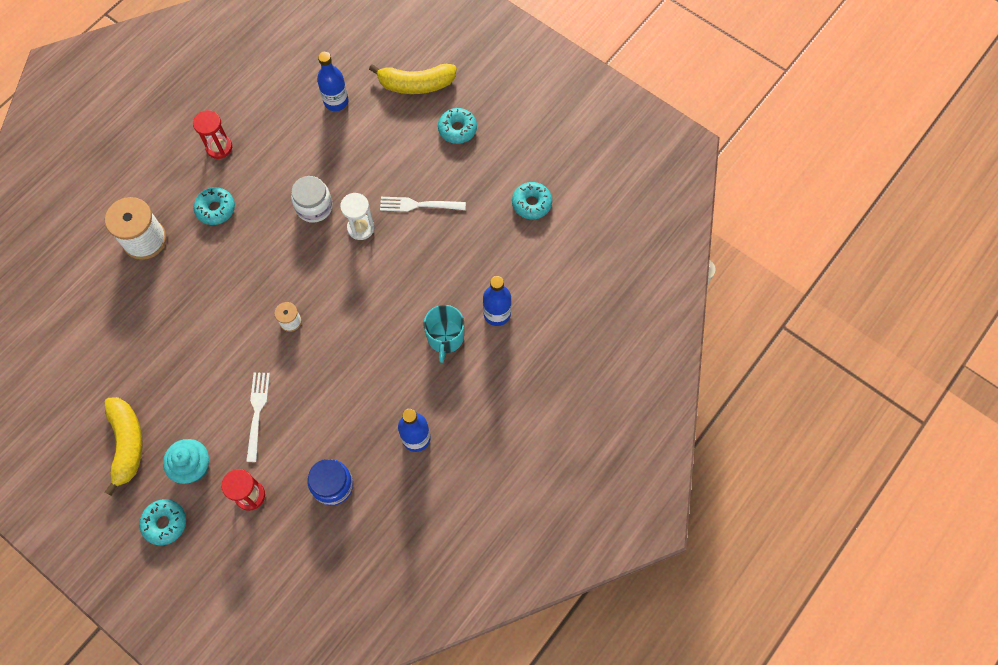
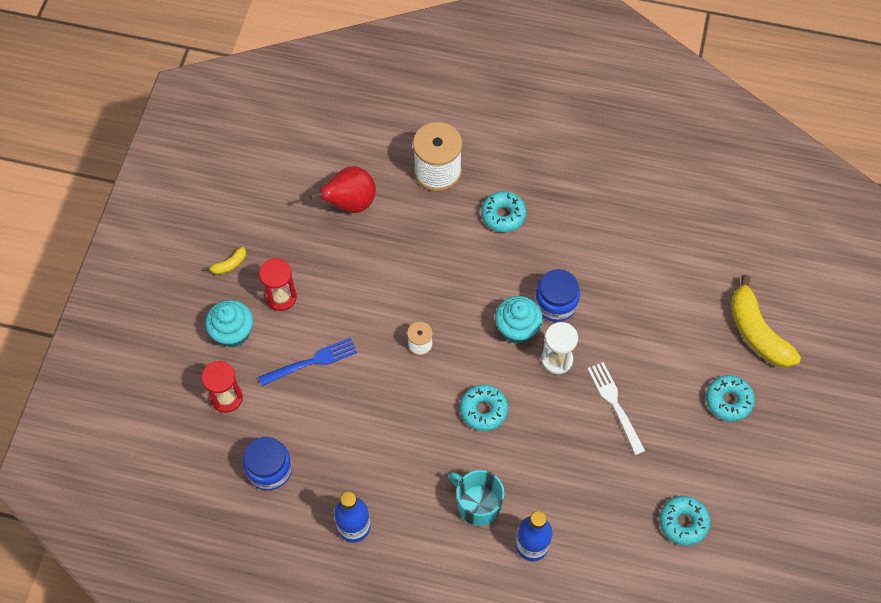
camera: 65 degrees right, 5 degrees down
yellow banana [104,397,143,496] -> yellow banana [205,247,246,275], size x0.44
turquoise donut [139,499,186,545] -> turquoise donut moved to [460,385,508,431]
red hourglass [193,110,232,159] -> red hourglass moved to [259,258,297,311]
white fork [246,372,270,462] -> blue fork [258,337,357,386]
white jar [291,176,333,223] -> blue jar [535,269,580,322]
blue bottle [317,52,349,111] -> none
turquoise mug [424,305,464,363] -> turquoise mug turned 60 degrees clockwise [449,470,504,526]
none -> red pear [309,166,376,213]
none -> turquoise cupcake [495,296,543,344]

